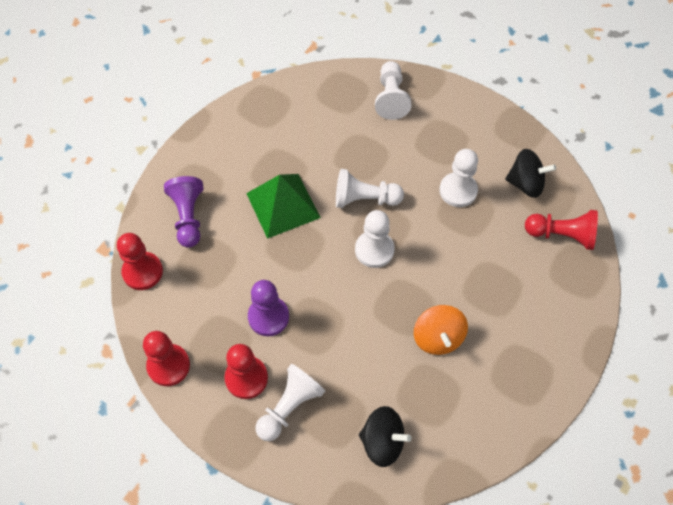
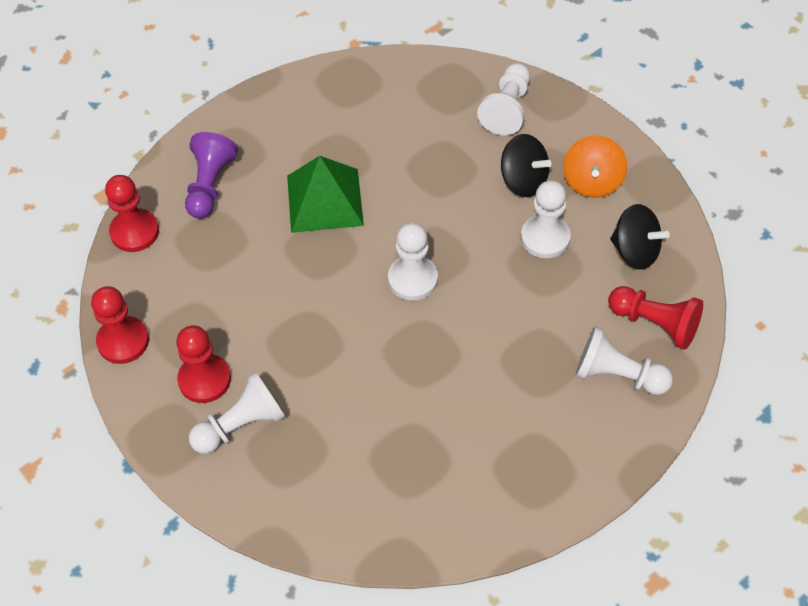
camera: 20 degrees right, 5 degrees down
purple pawn [248,280,289,336] -> none
white pawn [336,169,404,208] -> white pawn moved to [575,326,673,395]
black spinning top [359,406,411,467] -> black spinning top moved to [501,134,552,197]
orange spinning top [414,305,468,355] -> orange spinning top moved to [564,136,627,198]

